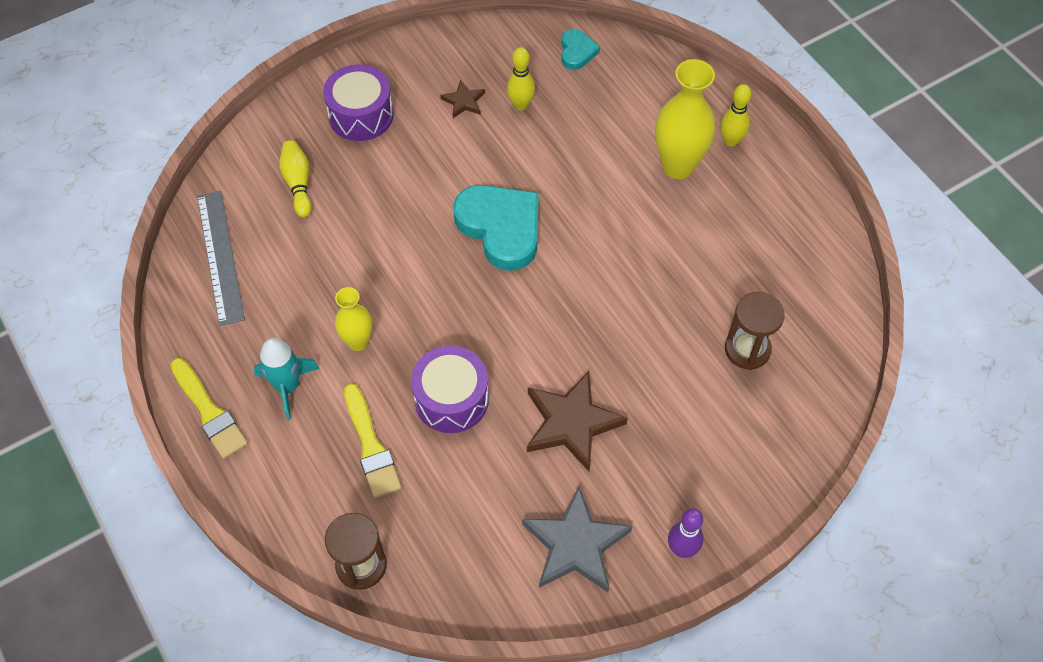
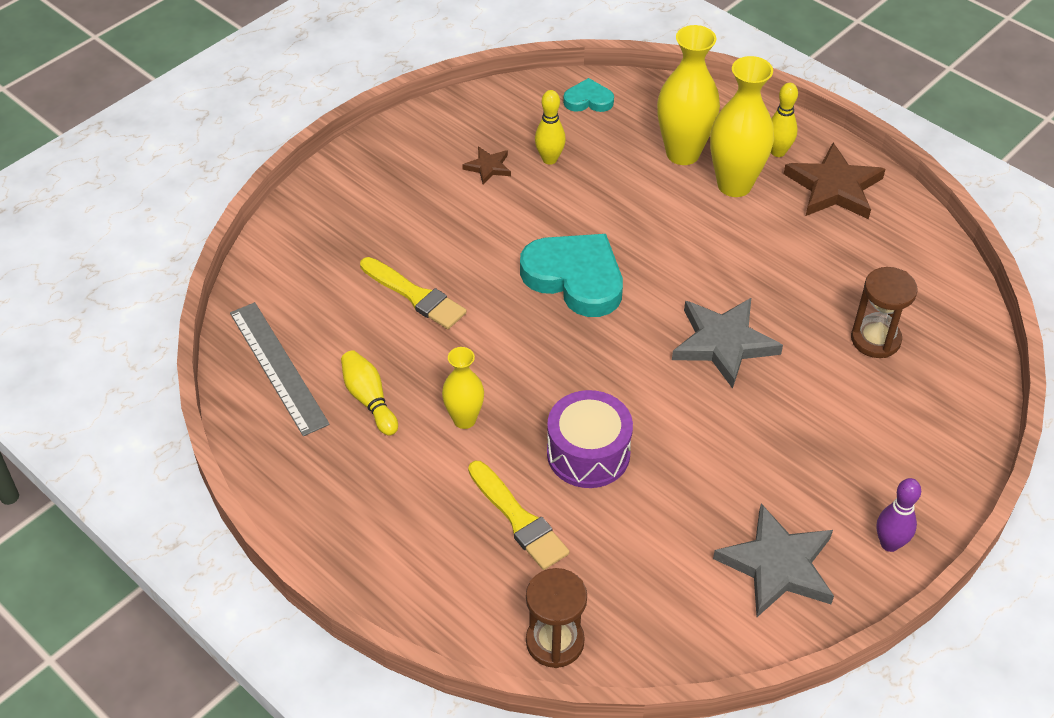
camera: 15 degrees left, 10 degrees down
yellow brush [170,358,248,459] -> yellow brush moved to [360,257,467,329]
turquoise rocket [254,338,320,420] -> none
yellow bowling pin [279,140,312,218] -> yellow bowling pin moved to [341,350,398,436]
purple drum [323,64,394,141] -> none
brown star [527,371,628,471] -> brown star moved to [784,143,885,219]
turquoise heart [561,29,600,70] -> turquoise heart turned 75 degrees counterclockwise [563,78,614,112]
none -> yellow vase [657,25,720,165]
none -> grey star [672,298,783,389]

